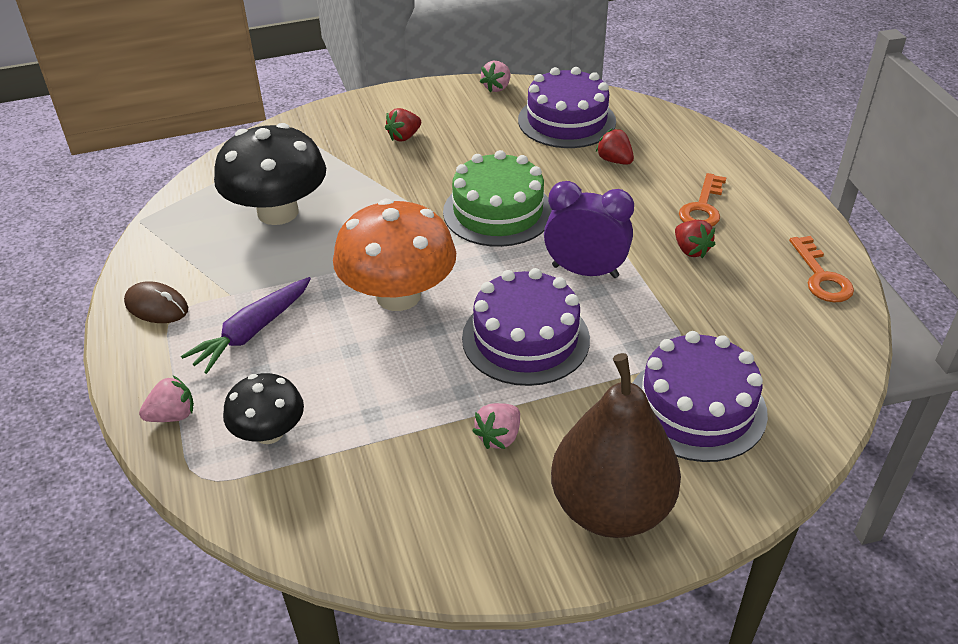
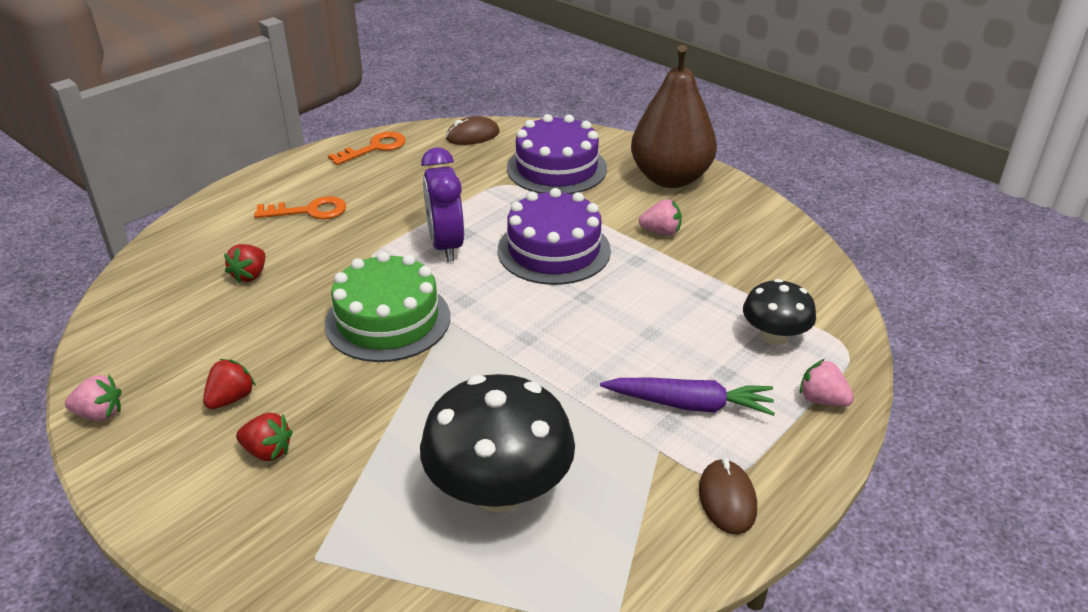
camera: 120 degrees left, 5 degrees down
orange mushroom [333,199,456,311] -> none
purple cake [518,67,616,148] -> none
red strawberry [675,220,715,258] -> red strawberry moved to [203,359,256,409]
none -> brown mouse [446,116,500,145]

